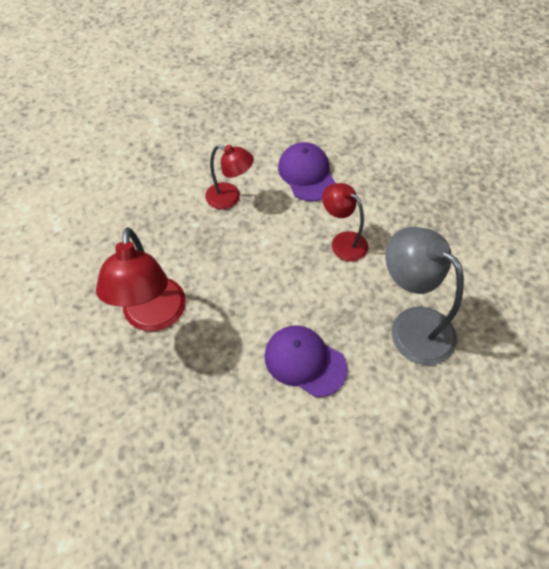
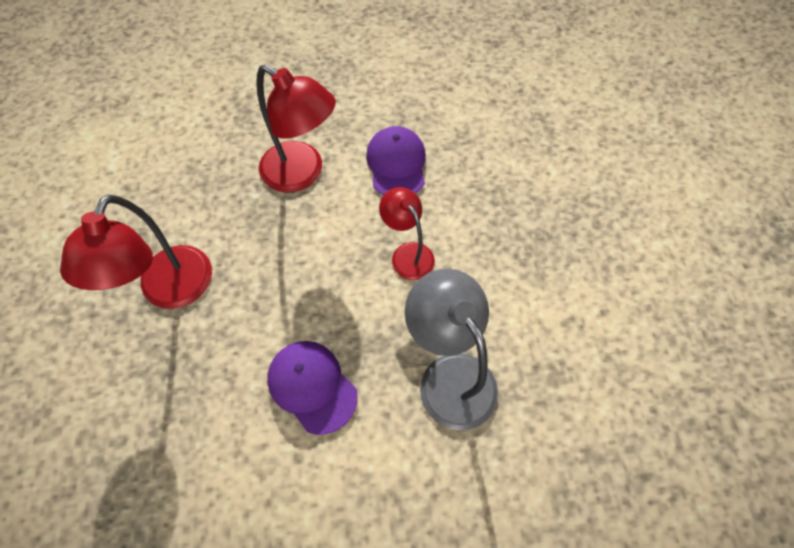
camera: 15 degrees right, 5 degrees up
red lamp [205,145,254,209] -> red lamp [256,64,336,193], size x1.61

